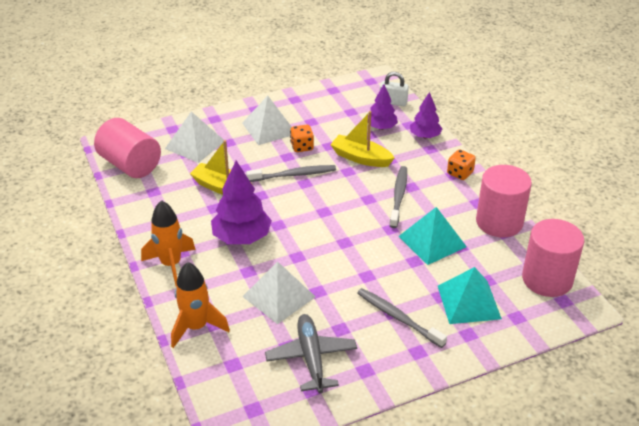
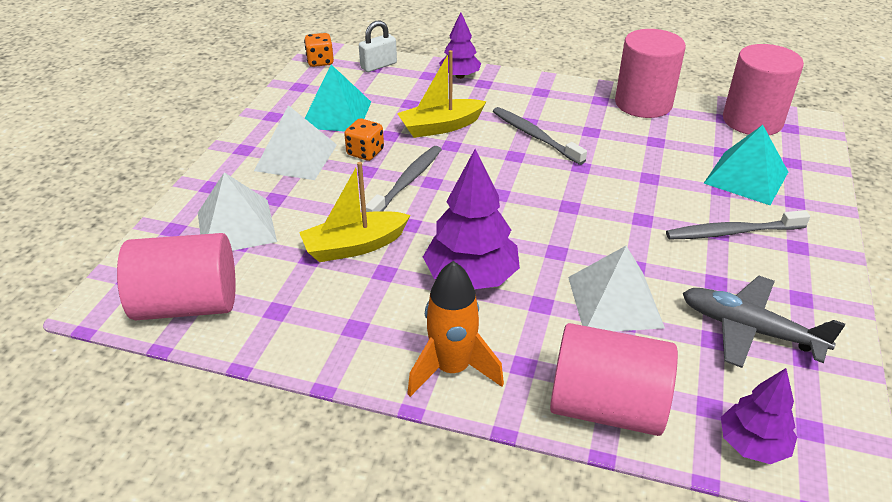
camera: 50 degrees left, 0 degrees up
orange rocket [171,262,230,348] -> pink cylinder [550,323,678,436]
purple tree [368,84,398,130] -> purple tree moved to [721,368,797,464]
turquoise pyramid [398,207,467,265] -> turquoise pyramid moved to [305,65,371,132]
orange dice [447,149,476,180] -> orange dice moved to [304,33,334,67]

